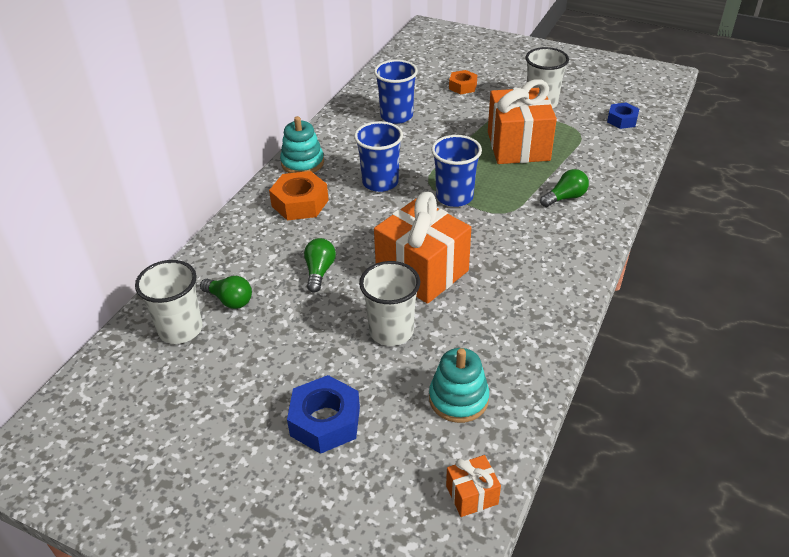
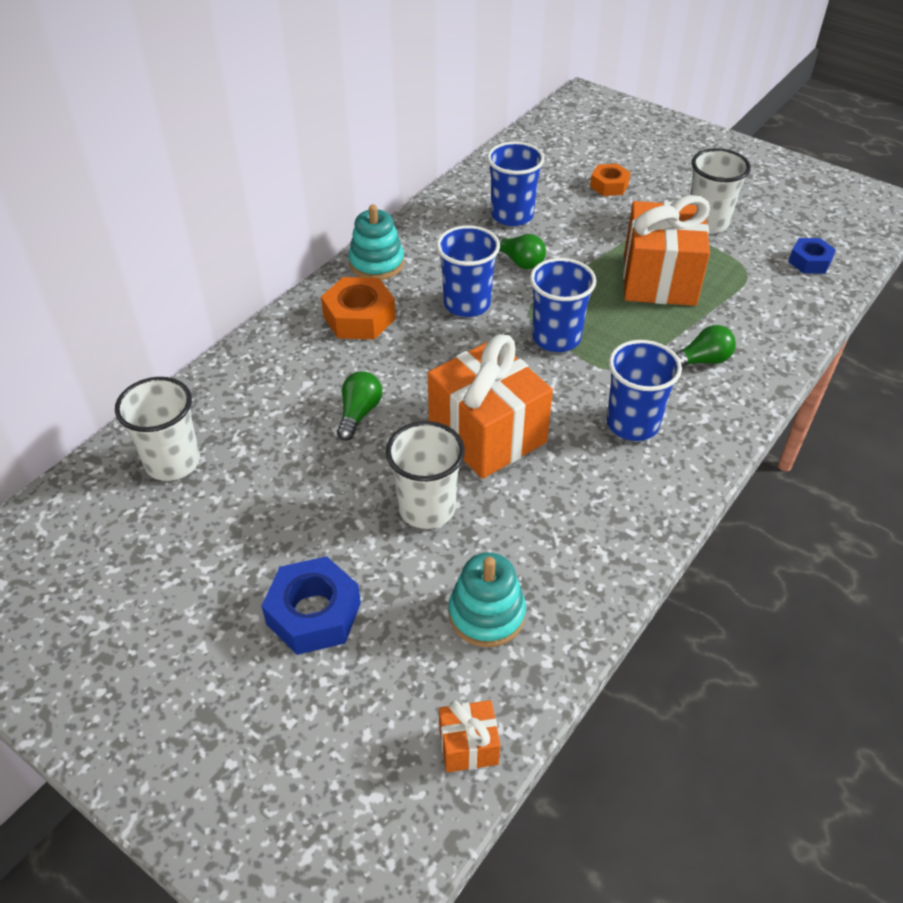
camera: 10 degrees right, 5 degrees up
green light bulb [200,276,252,309] -> green light bulb moved to [497,234,546,270]
none -> blue cup [607,340,682,441]

